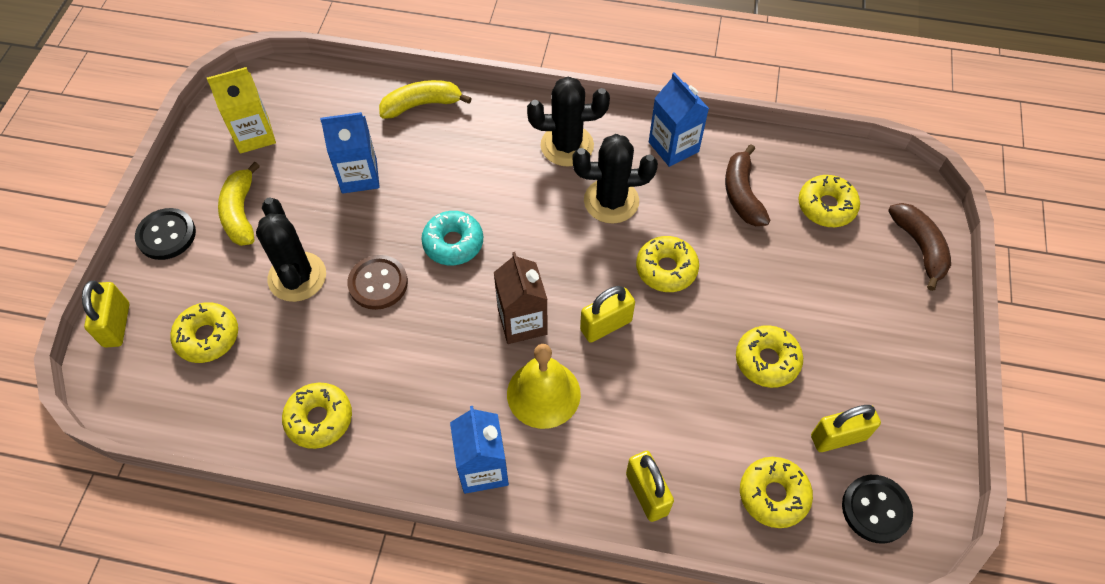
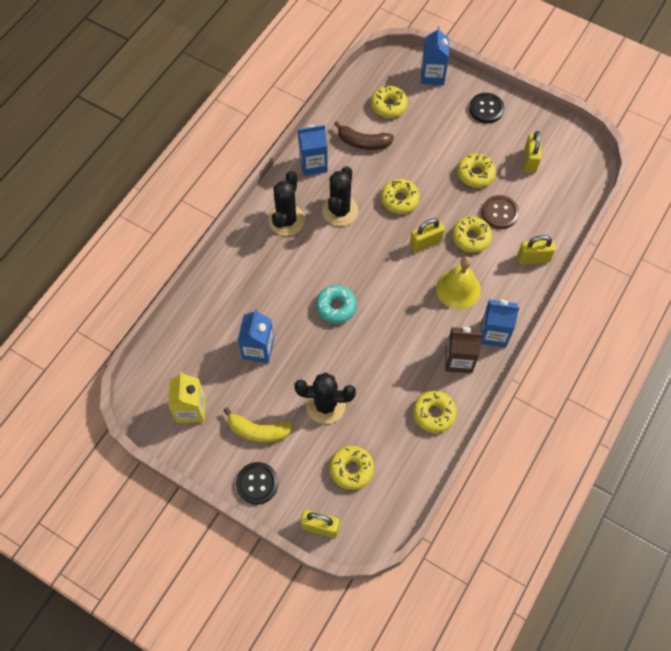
camera: 70 degrees left, 5 degrees up
brown button [347,255,408,310] -> brown button moved to [482,195,519,229]
yellow banana [379,80,472,119] -> none
brown carton [494,252,548,344] -> brown carton moved to [445,327,482,373]
yellow padlock [580,286,635,343] -> yellow padlock turned 75 degrees clockwise [410,218,445,253]
yellow donut [740,457,813,528] -> yellow donut moved to [452,216,492,253]
black button [842,475,913,544] -> black button moved to [469,93,504,123]
brown banana [888,203,951,291] -> blue carton [421,26,449,85]

